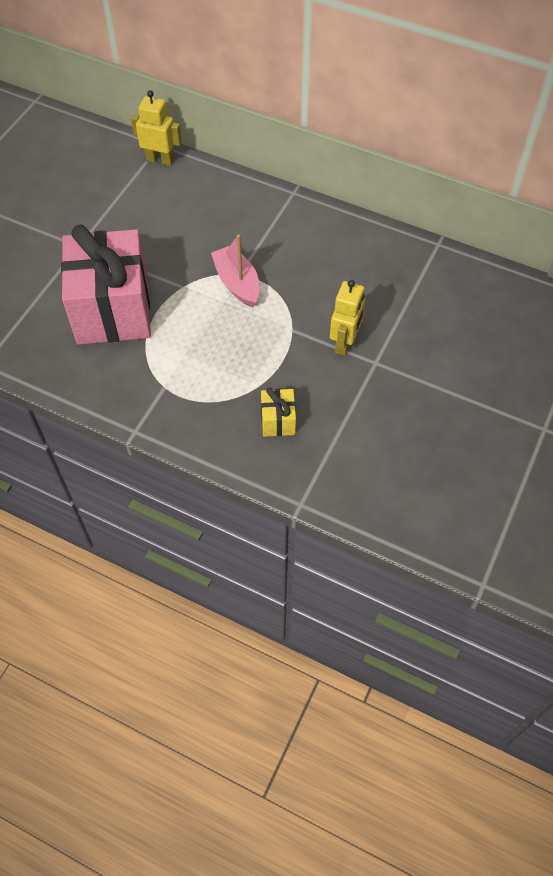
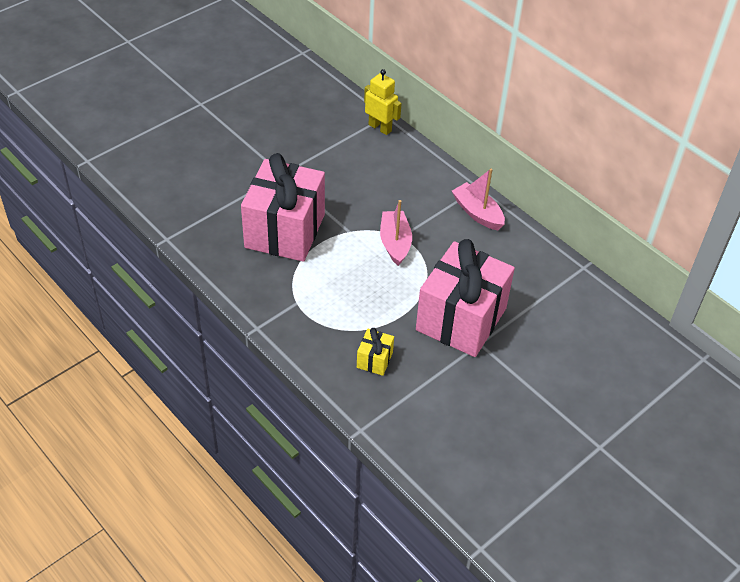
camera: 20 degrees right, 10 degrees down
yellow robot [330,280,365,356] -> pink gift [416,239,515,357]
none -> pink boat [452,169,505,230]

